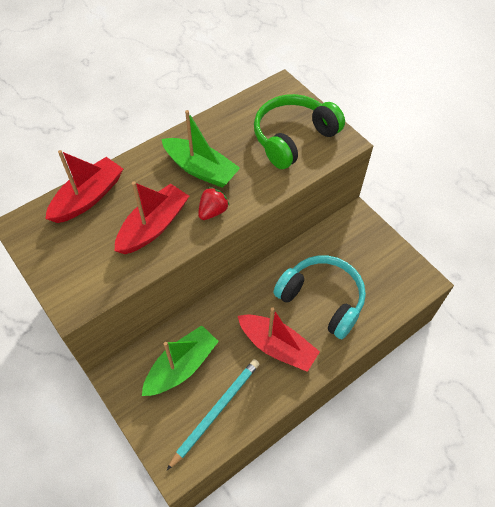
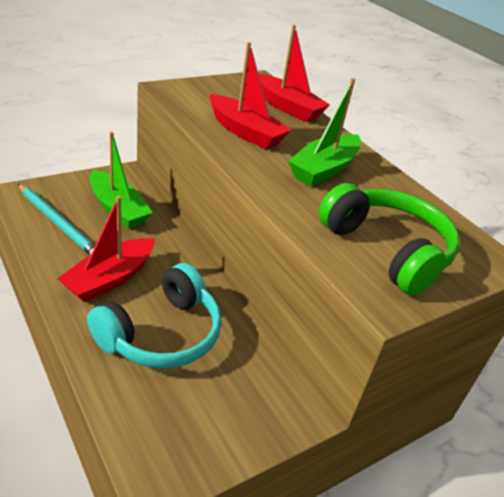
camera: 90 degrees right, 20 degrees down
red strawberry [198,187,229,220] -> none

